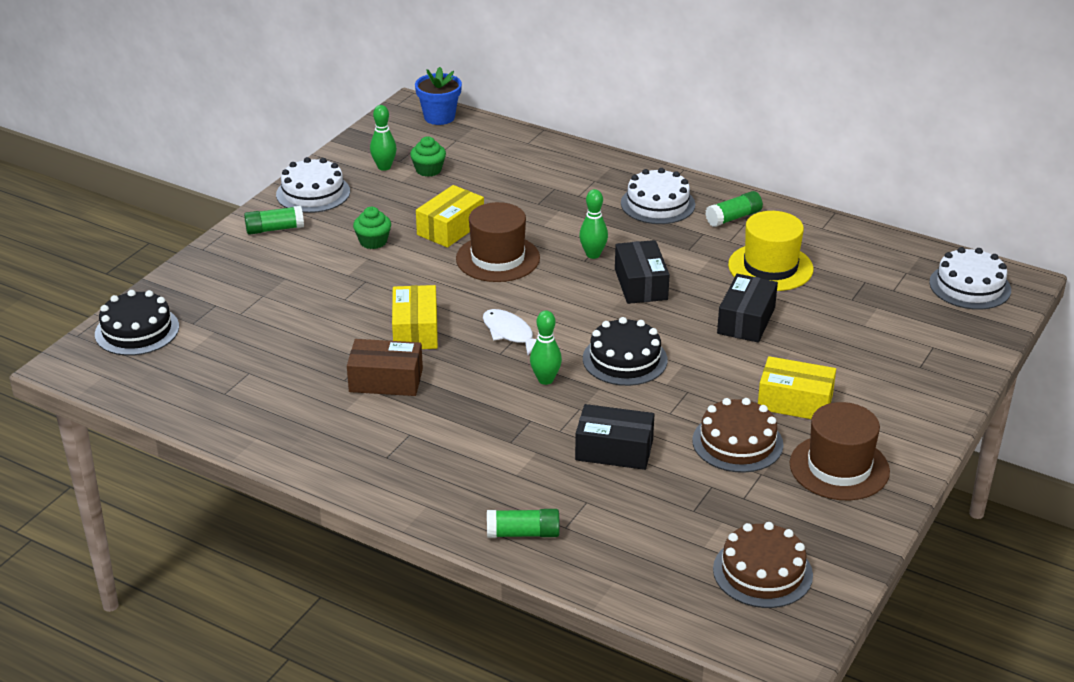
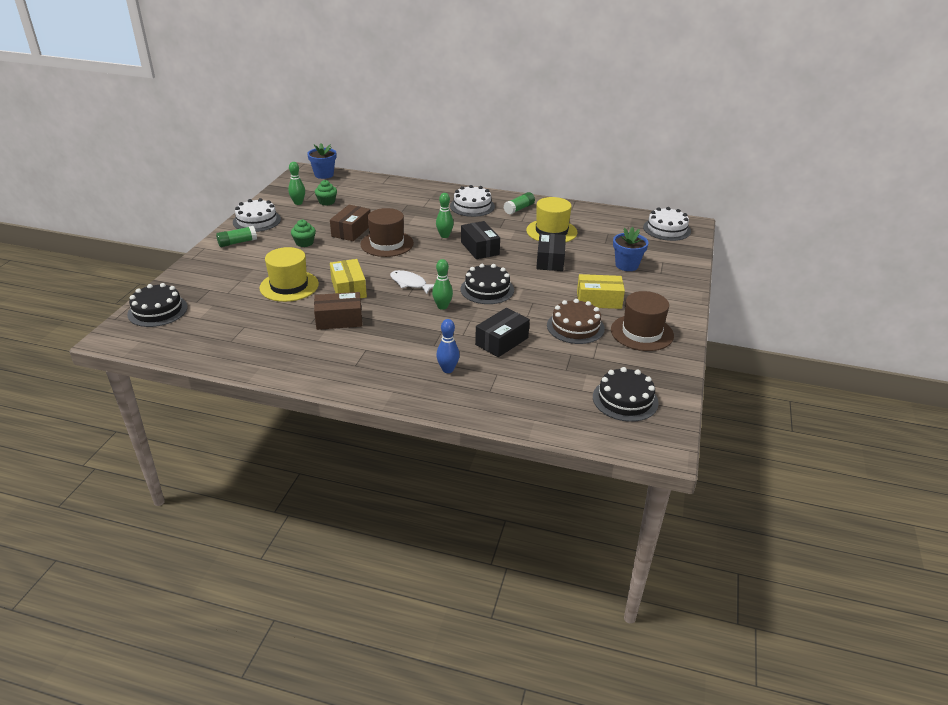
camera: 15 degrees left, 0 degrees up
yellow box [416,185,484,248] -> brown box [330,205,370,241]
green glue stick [487,509,560,538] -> none
black box [575,404,654,470] -> black box turned 45 degrees counterclockwise [475,308,530,357]
brown cake [713,522,813,608] -> black cake [593,367,659,422]
none -> yellow hat [259,247,319,302]
none -> blue bowling pin [436,319,460,373]
none -> blue flower pot [613,227,649,271]

